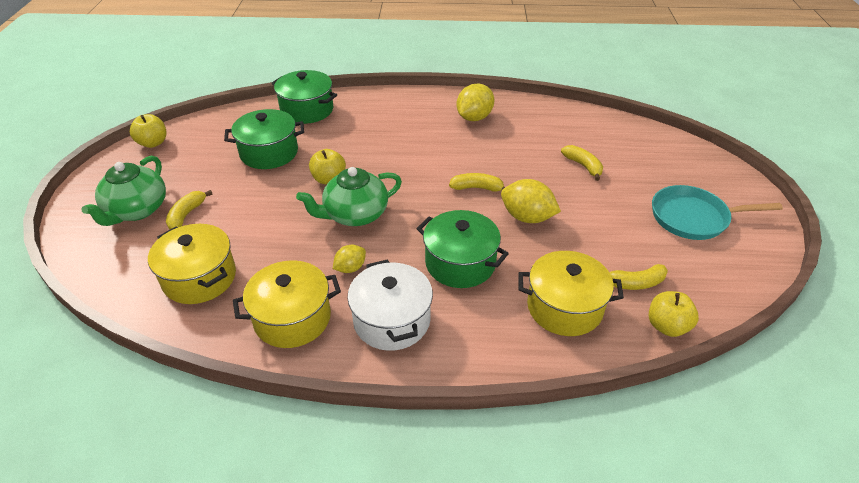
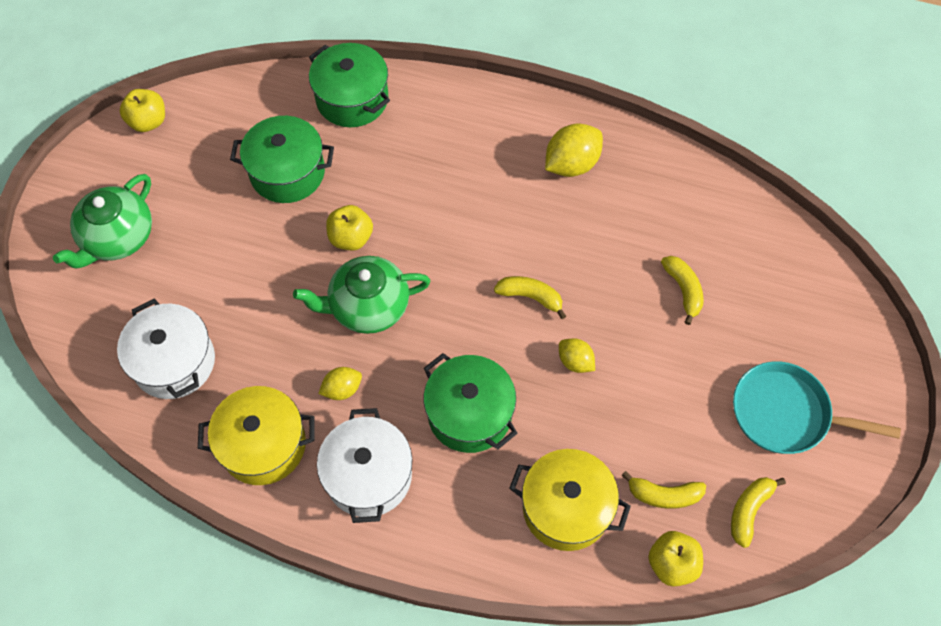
camera: 15 degrees right, 20 degrees up
yellow pot [148,224,236,304] -> white pot [117,299,215,399]
yellow banana [166,190,213,230] -> yellow banana moved to [731,477,786,548]
yellow lemon [501,179,561,223] -> yellow lemon [559,338,595,373], size x0.58

